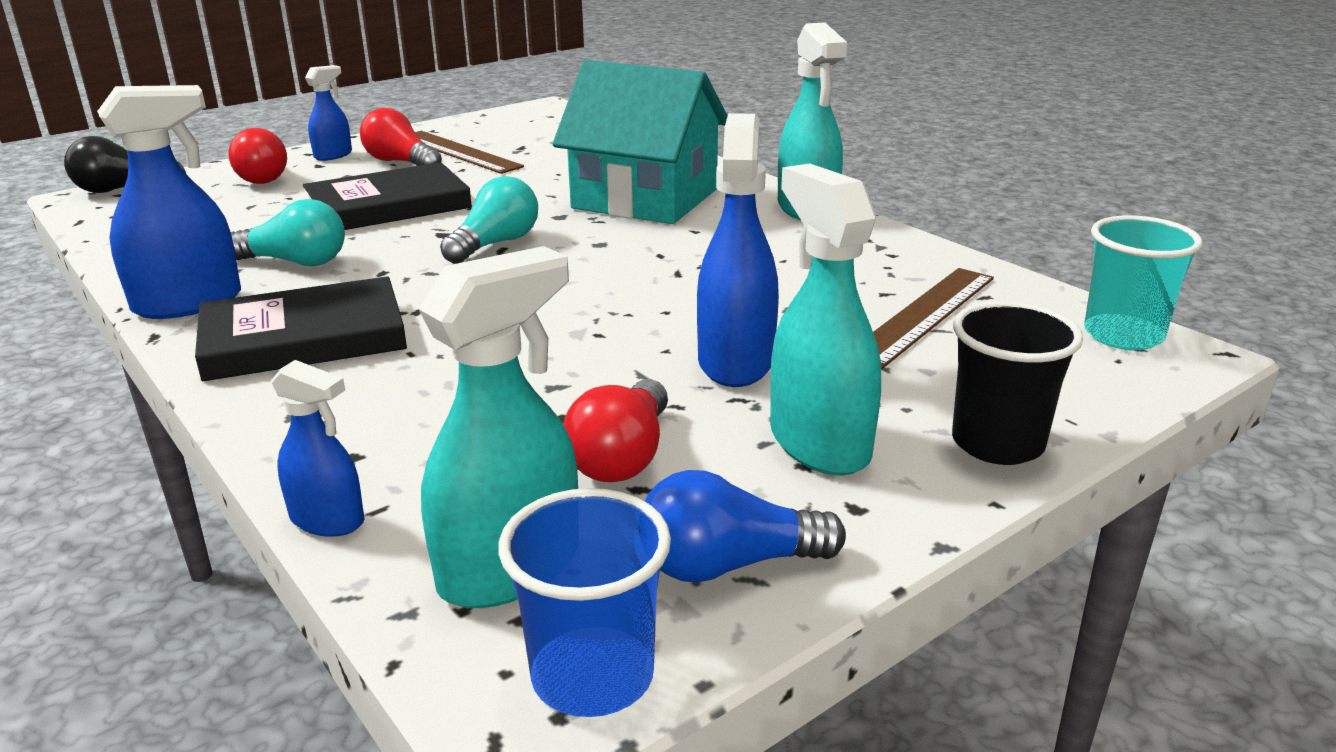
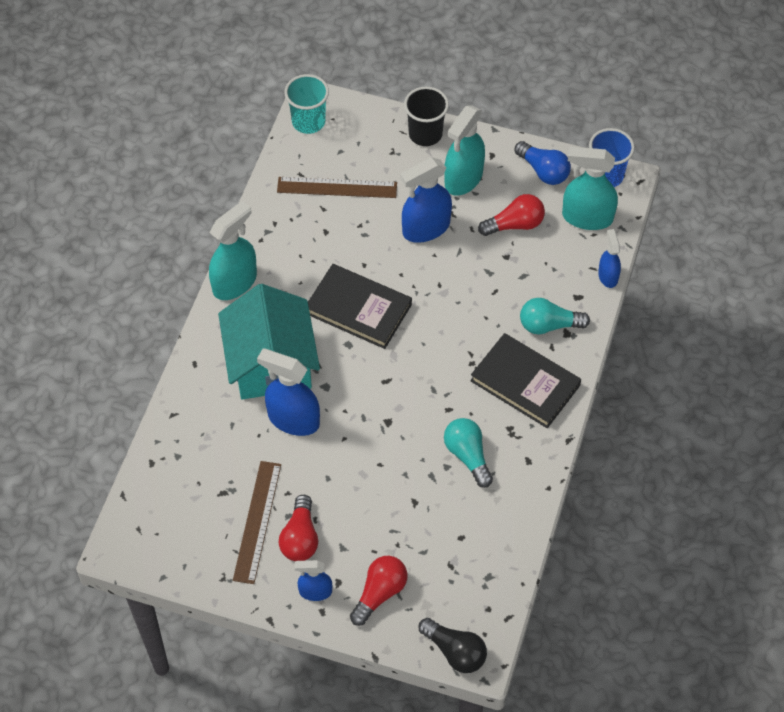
camera: 125 degrees left, 30 degrees up
blue spray bottle [97,85,241,319] -> blue spray bottle moved to [257,349,320,436]
black book [303,162,472,230] -> black book moved to [308,264,412,349]
turquoise light bulb [440,176,538,264] -> turquoise light bulb moved to [520,298,590,334]

